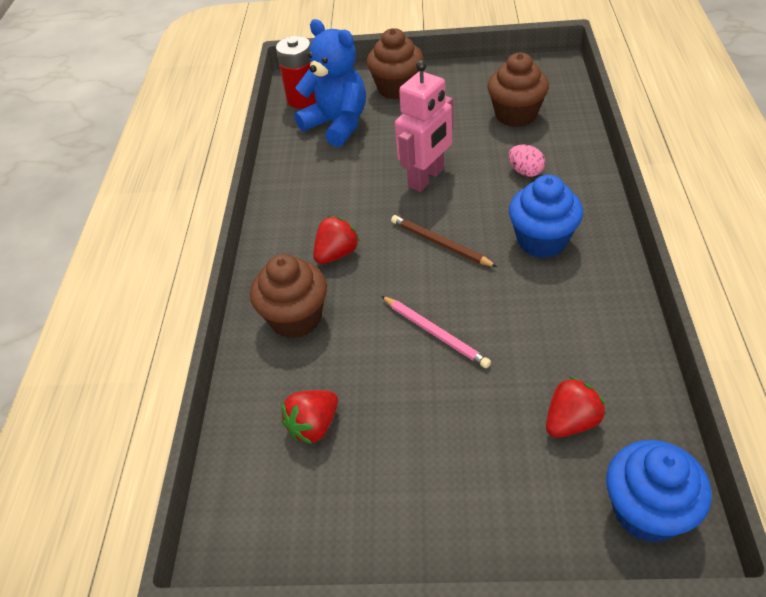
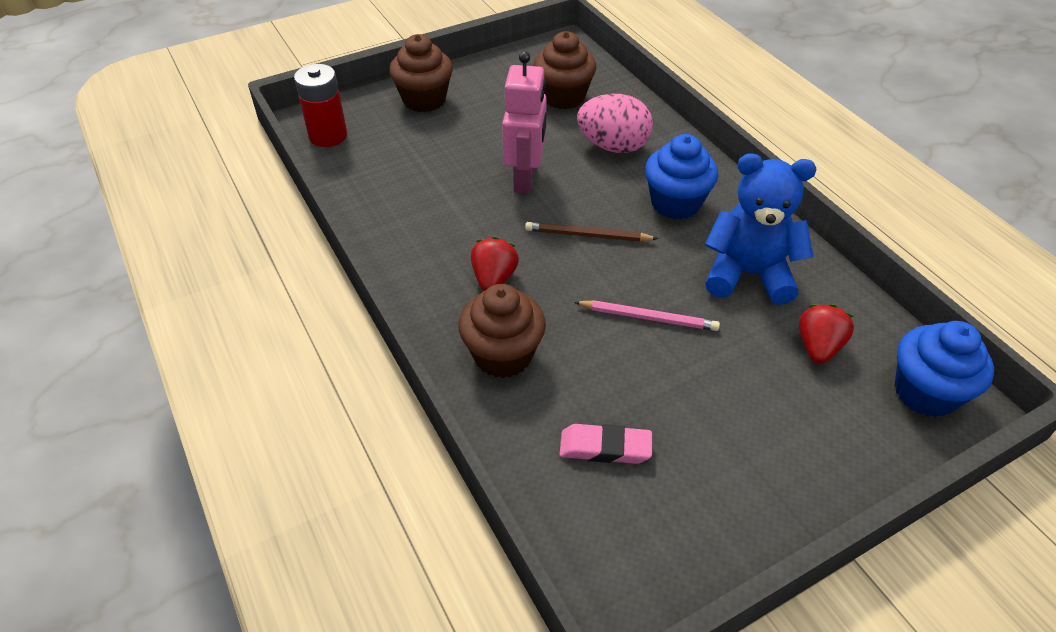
camera: 35 degrees left, 0 degrees up
red strawberry [281,390,338,444] -> pink eraser [559,424,652,464]
blue teddy bear [294,19,366,147] -> blue teddy bear moved to [704,154,816,305]
pink egg [508,144,545,177] -> pink egg [577,94,653,153], size x1.87

